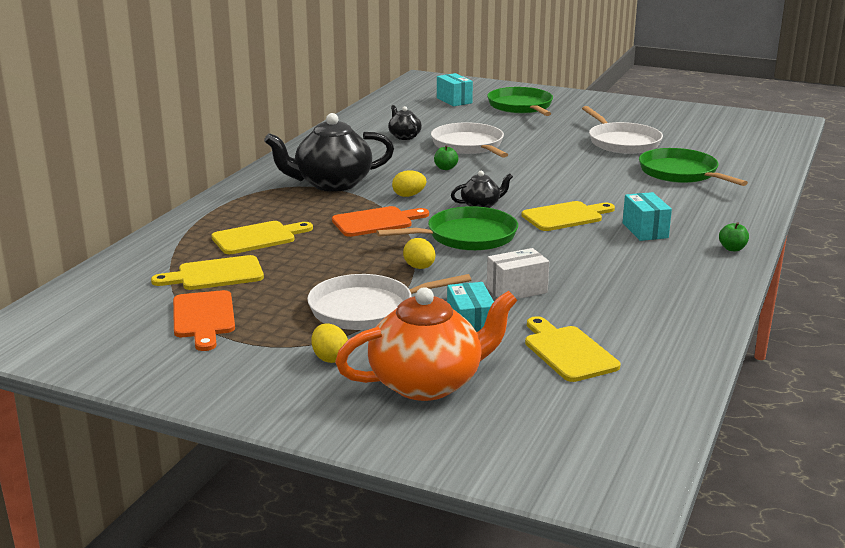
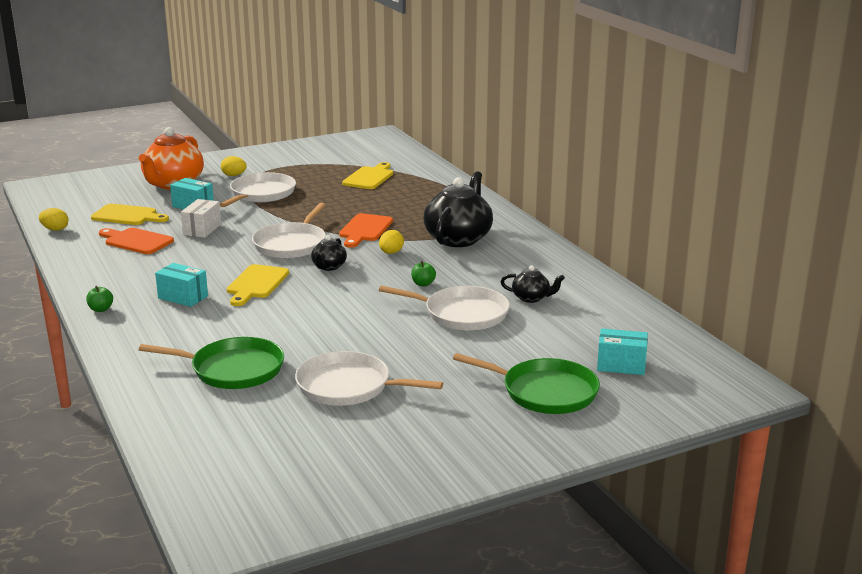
camera: 130 degrees right, 0 degrees up
orange cutting board [173,290,235,351] -> orange cutting board moved to [99,228,174,254]
yellow cutting board [211,221,313,254] -> none
green pan [376,206,518,251] -> white pan [252,203,326,258]
yellow egg [403,238,436,269] -> yellow egg moved to [39,208,68,231]

